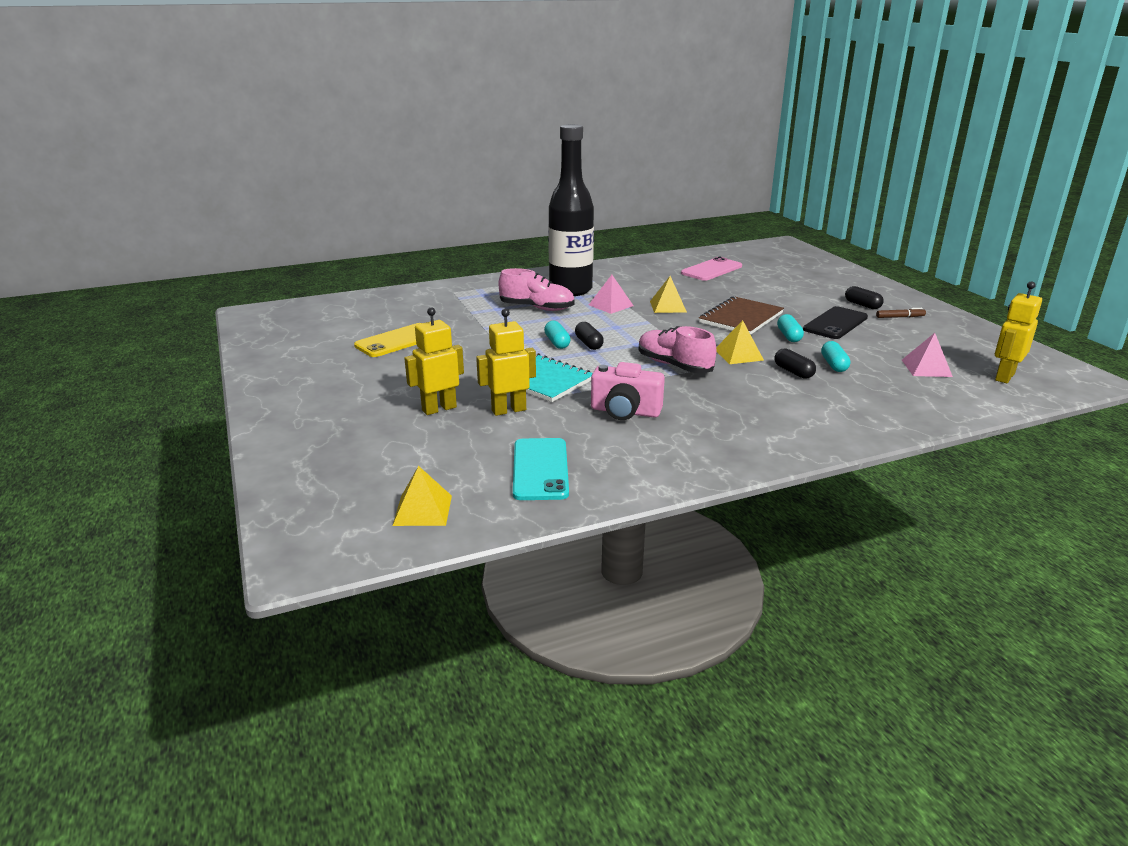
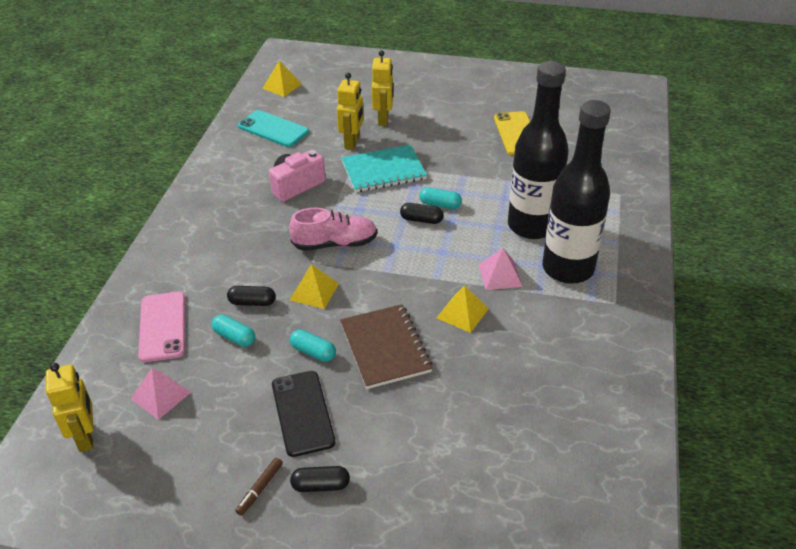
camera: 125 degrees right, 15 degrees up
pink shoe [499,268,575,311] -> black bottle [508,61,569,239]
pink phone [681,257,742,281] -> pink phone moved to [138,292,185,362]

